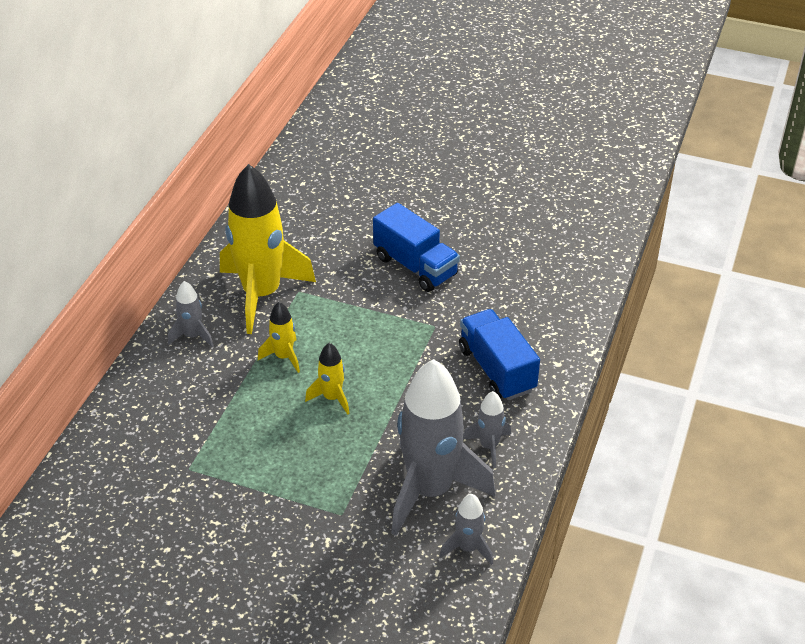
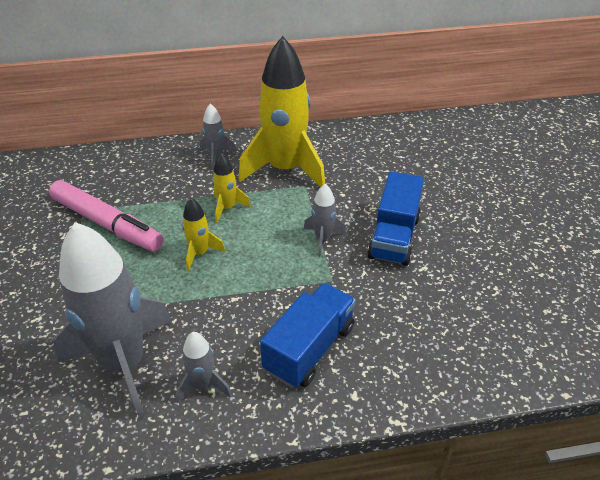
camera: 60 degrees right, 0 degrees up
grey rocket [440,494,493,565] -> grey rocket moved to [304,184,346,257]
none -> pink marker [49,180,164,252]

